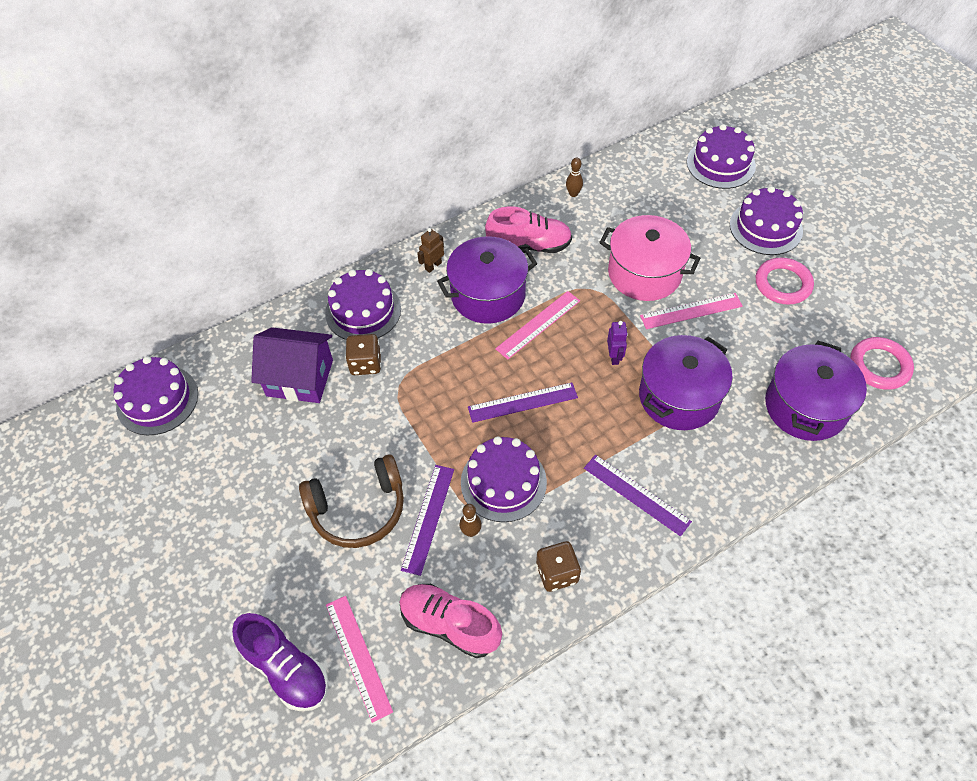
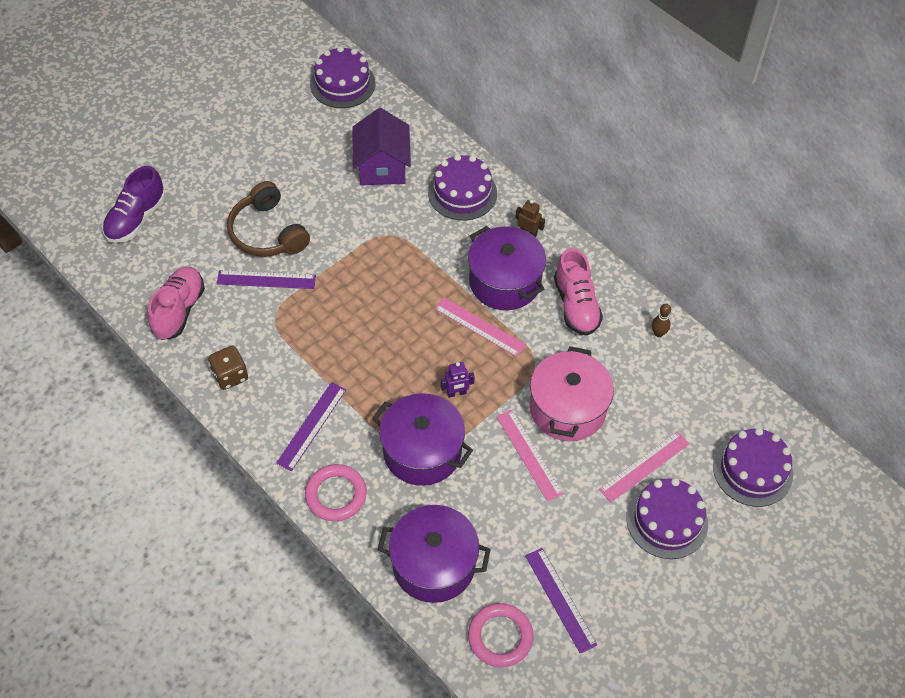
camera: 75 degrees right, 0 degrees up
pink ruler [326,596,393,723] -> pink ruler moved to [599,431,689,502]
brown dice [346,334,381,375] -> none
brown bowling pin [460,504,482,537] -> none
purple cake [461,436,547,522] -> none
purple ruler [468,382,578,423] -> purple ruler moved to [525,548,597,654]
pink ring [756,258,814,305] -> pink ring moved to [305,464,367,521]

